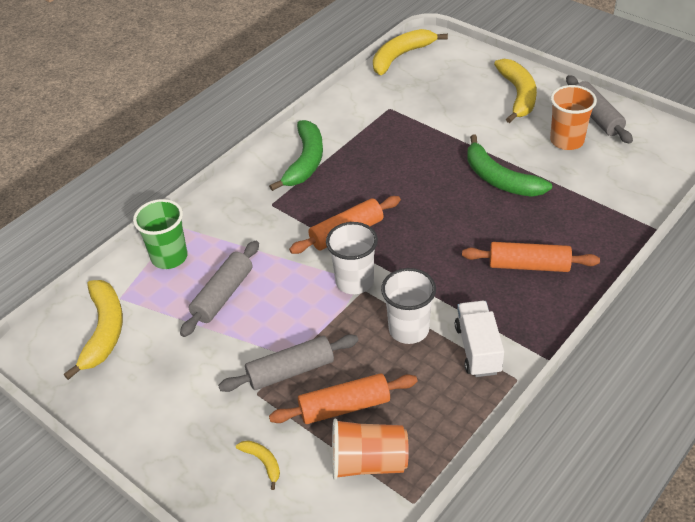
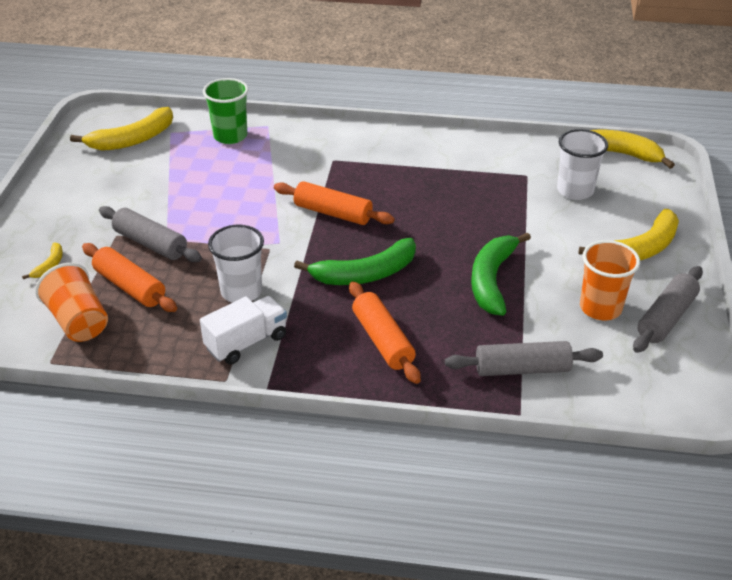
camera: 55 degrees right, 5 degrees down
grey rolling pin [180,241,259,337] -> grey rolling pin moved to [445,341,603,376]
green banana [269,120,323,191] -> green banana moved to [294,238,416,285]
white cup [326,222,378,294] -> white cup moved to [557,129,608,200]

